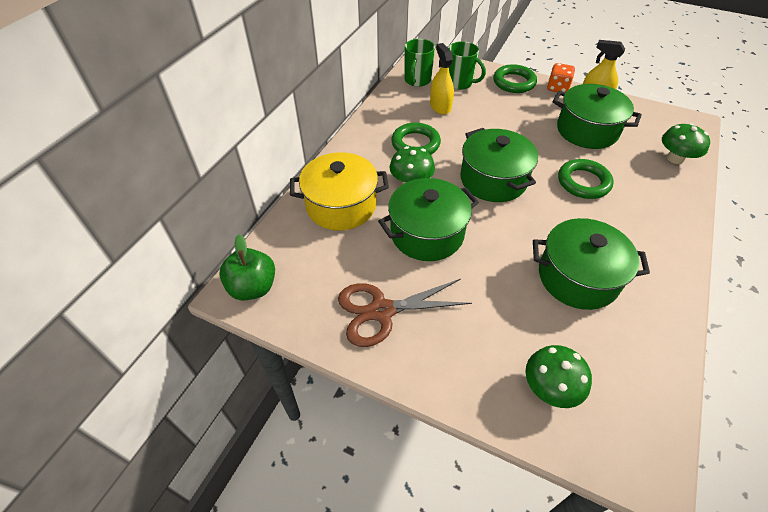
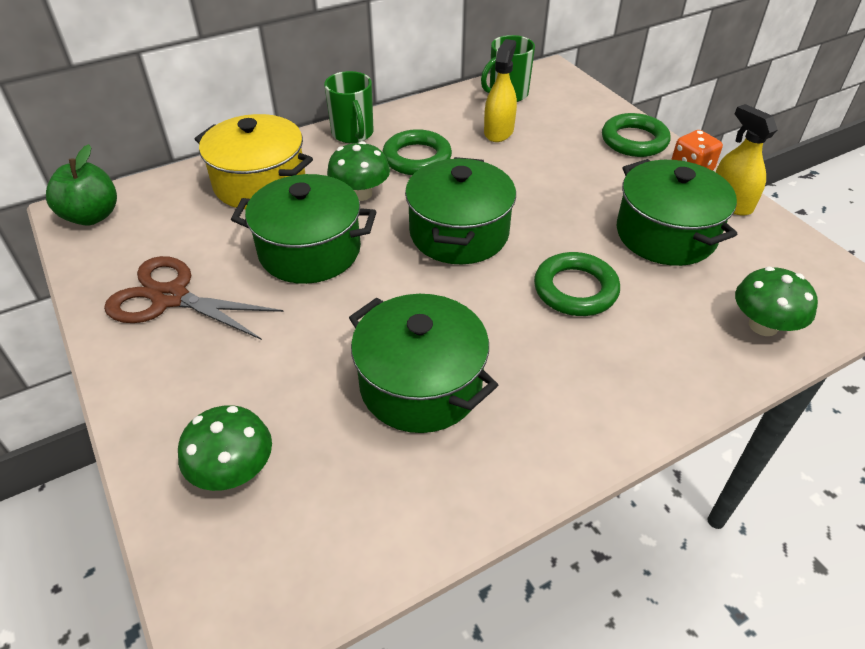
camera: 35 degrees right, 5 degrees down
green mug [448,41,486,90] -> green mug moved to [324,71,373,143]

